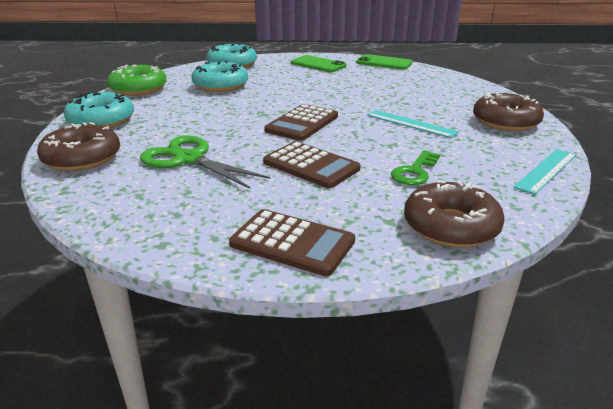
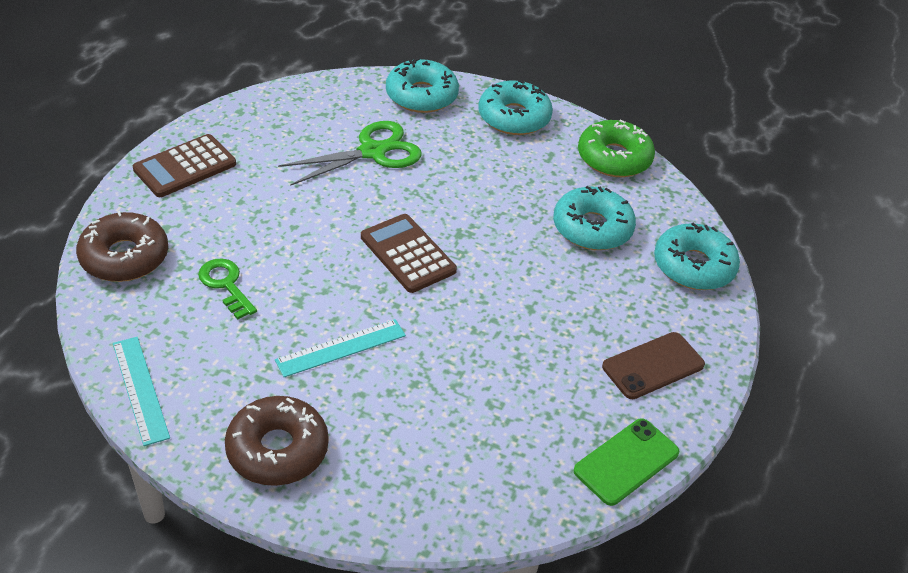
camera: 110 degrees right, 15 degrees up
brown donut [37,122,120,171] -> turquoise donut [386,58,459,113]
brown calculator [263,141,361,188] -> none
green phone [291,55,346,72] -> brown phone [602,332,705,399]

